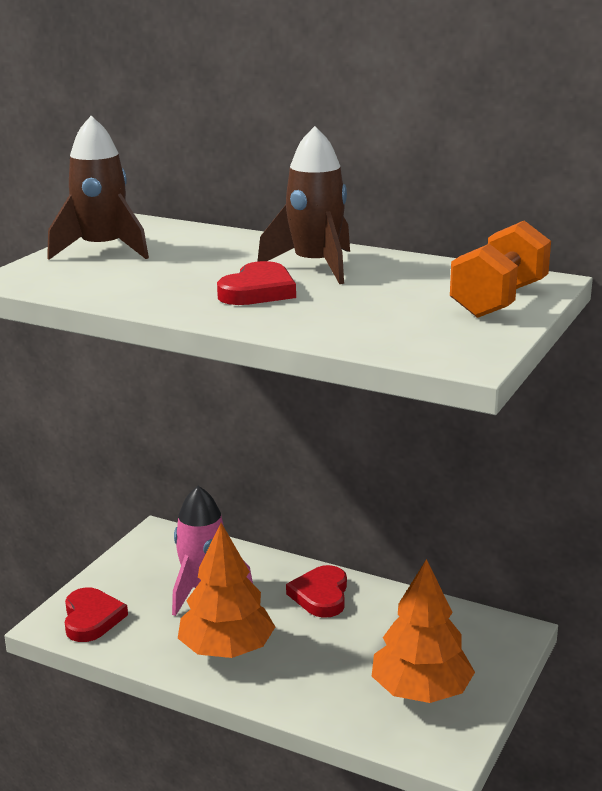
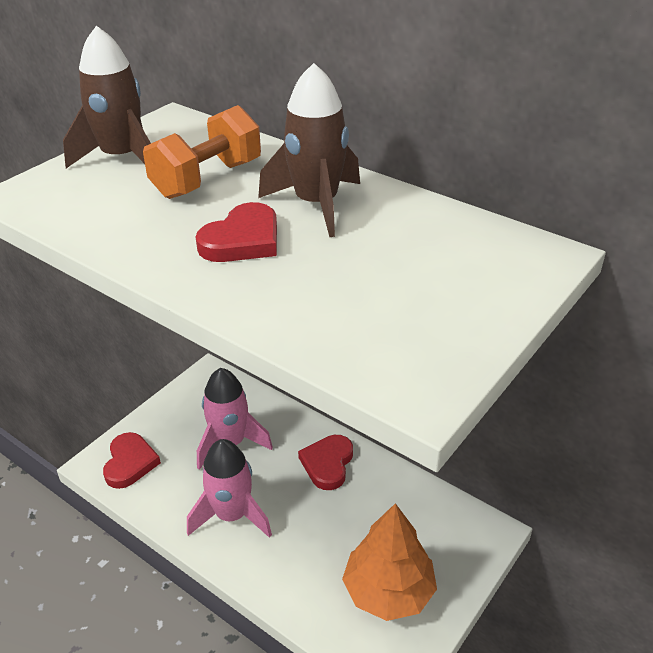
camera: 10 degrees right, 15 degrees up
orange tree [178,523,275,658] -> pink rocket [187,439,272,538]
orange dumbbell [450,221,551,318] -> orange dumbbell moved to [143,105,261,199]

